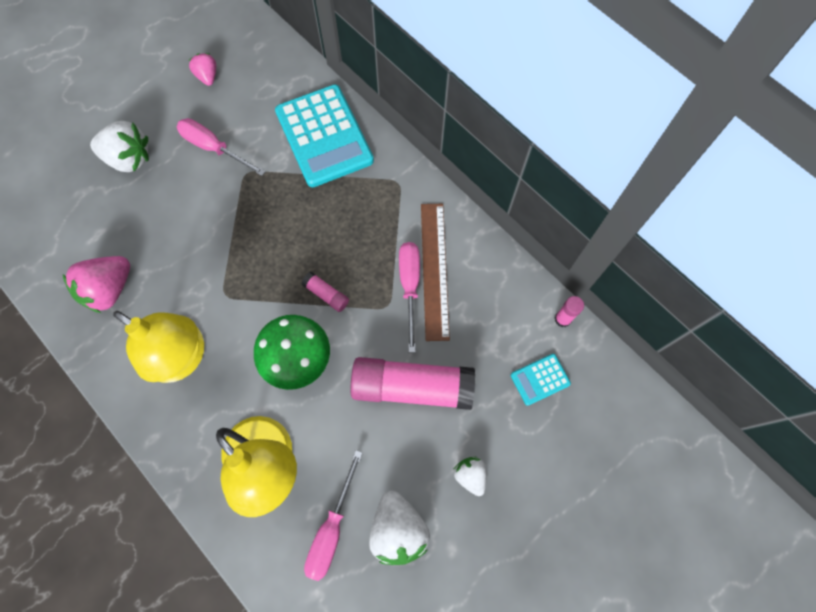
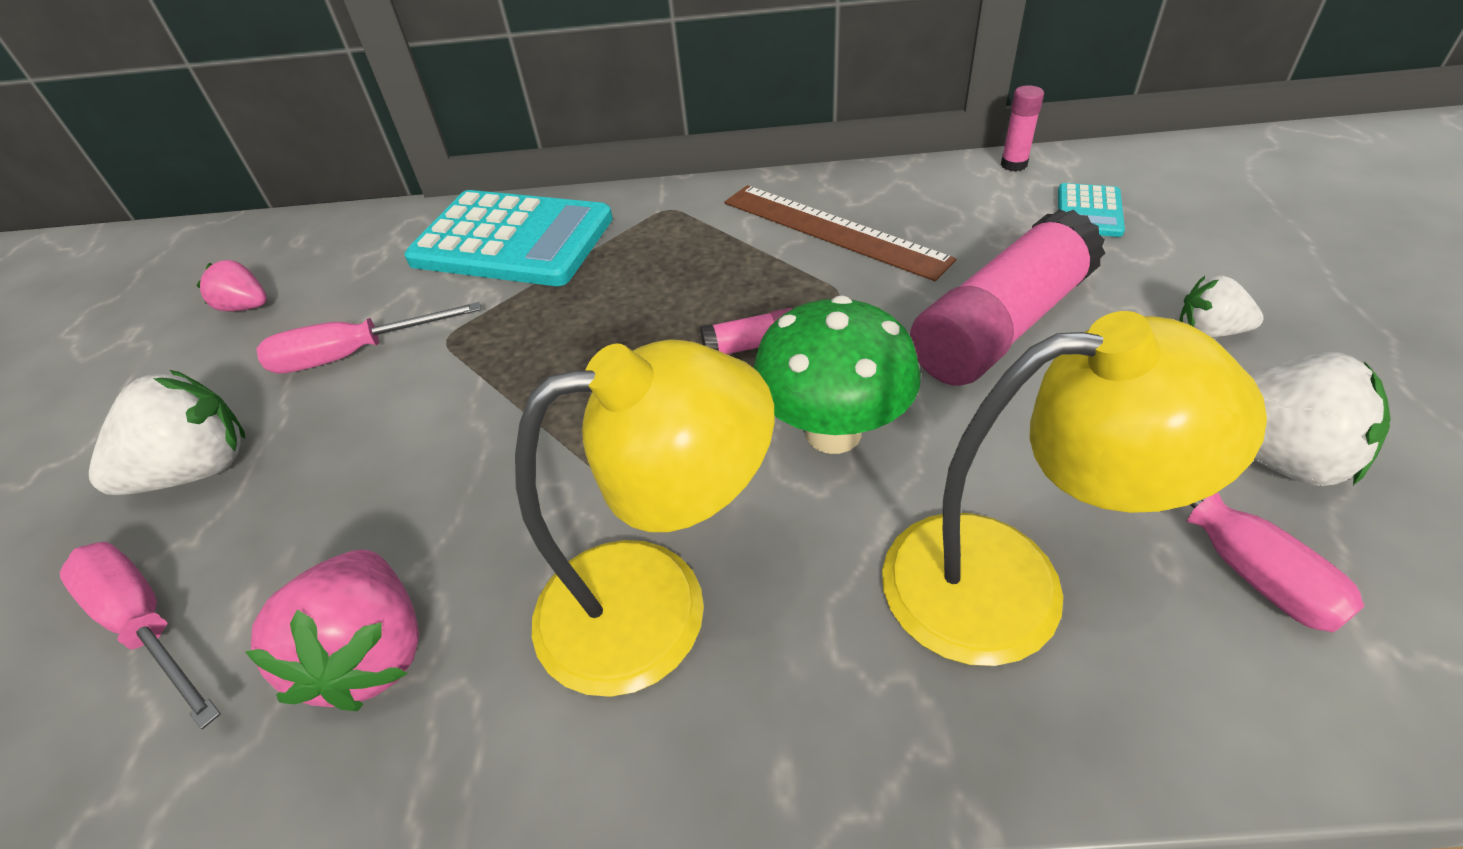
camera: 45 degrees left, 25 degrees down
pink screwdriver [399,242,420,353] -> pink screwdriver moved to [60,542,221,729]

